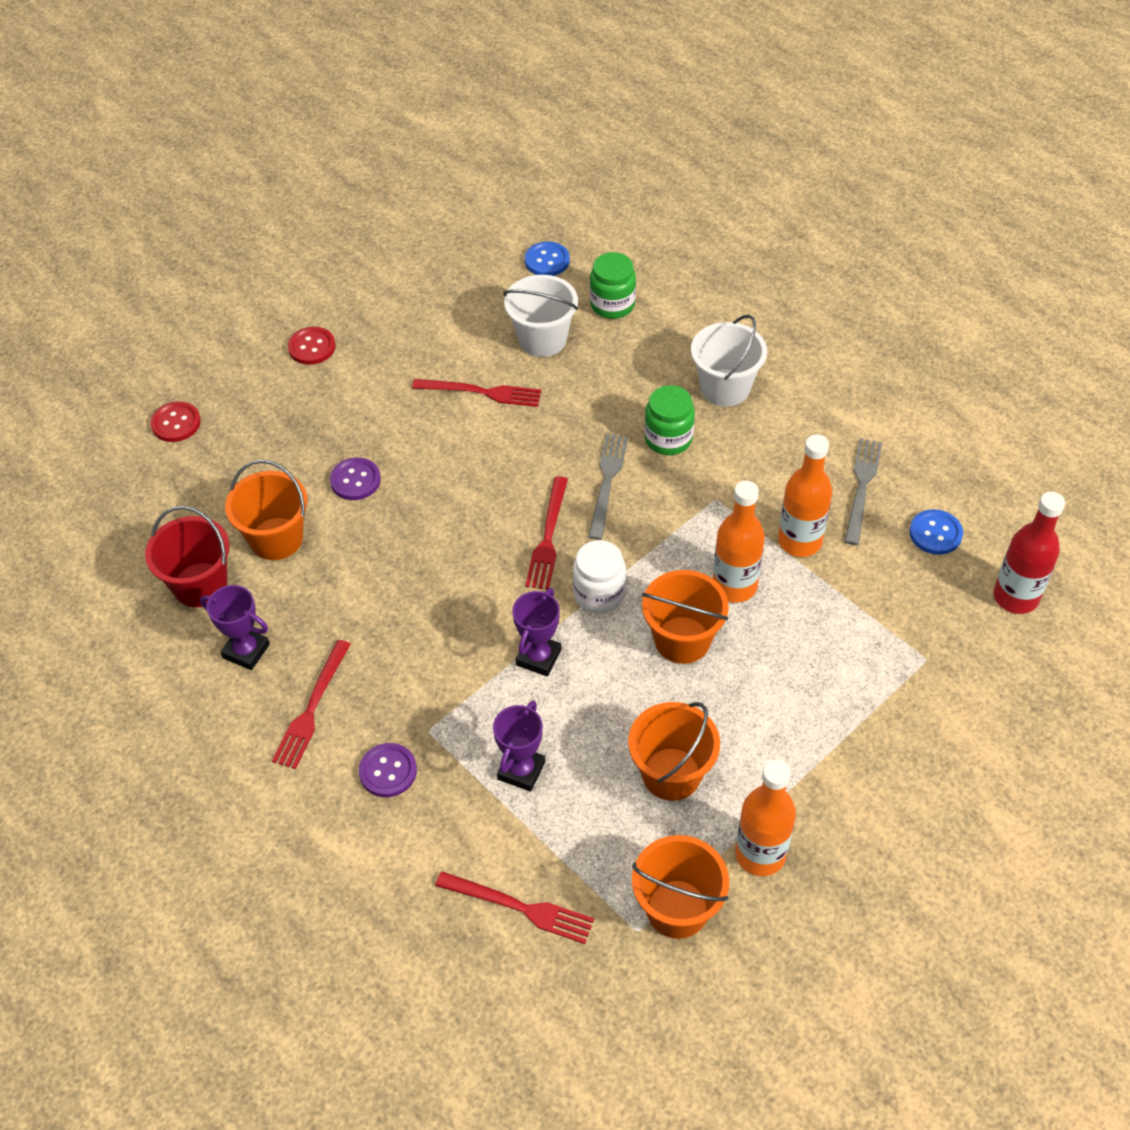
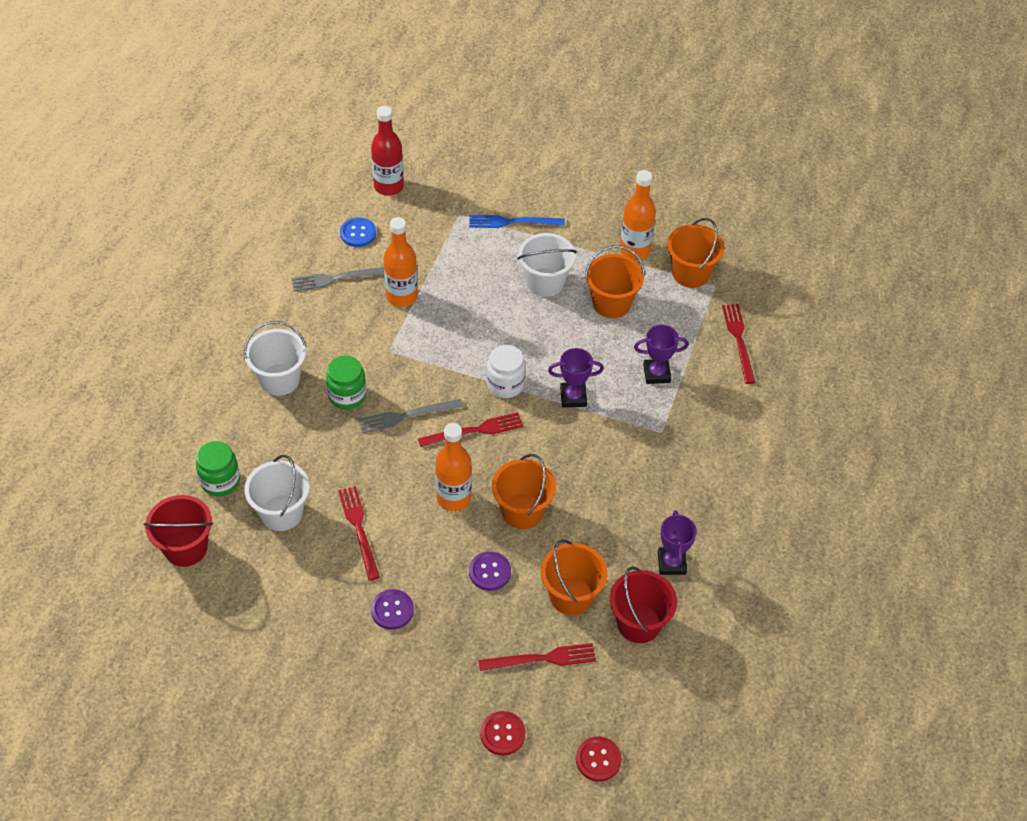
camera: 120 degrees left, 0 degrees up
red fork [272,640,351,769] -> red fork moved to [478,643,596,671]
red button [288,327,336,365] -> red button moved to [576,737,622,782]
purple button [359,743,417,797] -> purple button moved to [371,589,414,630]
blue button [525,242,570,276] -> red bucket [144,495,213,567]
orange bucket [642,570,729,664] -> orange bucket moved to [492,454,556,529]
orange bottle [713,481,765,603] -> orange bottle moved to [435,423,472,511]
none -> blue fork [469,215,565,228]
none -> white bucket [517,233,577,297]

